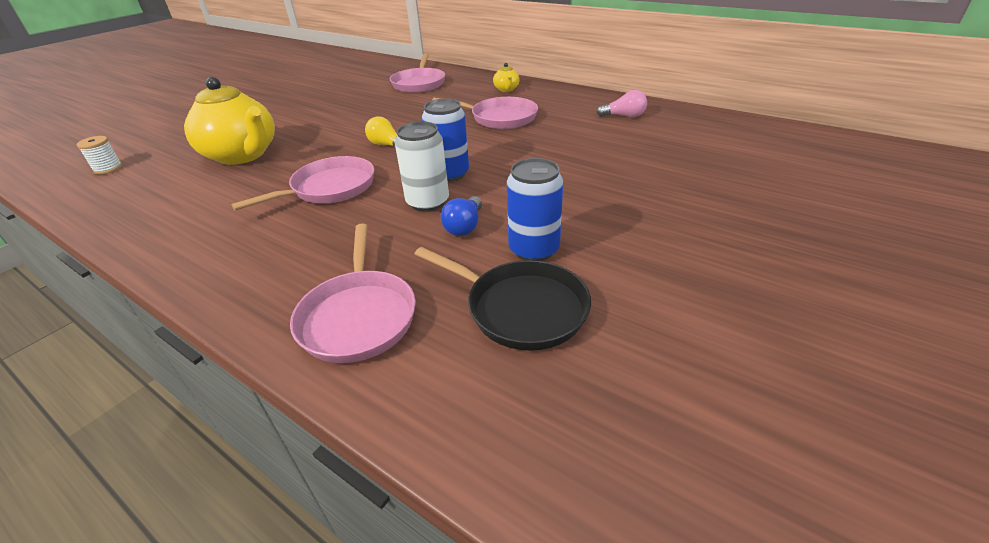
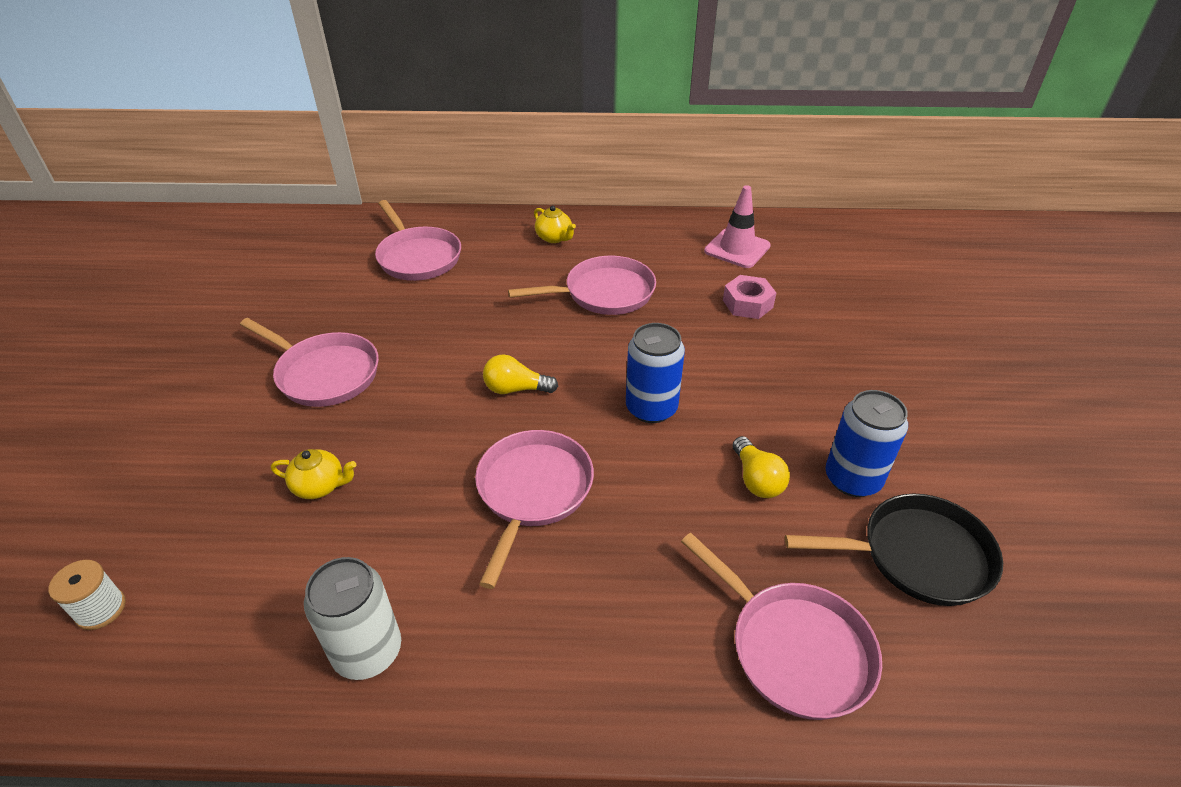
camera: 35 degrees left, 5 degrees up
yellow teapot [184,77,275,165] -> yellow teapot [271,449,356,499], size x0.42
white can [395,122,449,212] -> white can moved to [304,557,401,680]
blue light bulb [441,196,482,236] -> yellow light bulb [733,436,790,498]
pink light bulb [597,90,647,117] -> pink traffic cone [704,185,771,268]
none -> pink pan [240,318,379,407]
none -> pink nut [723,275,776,319]

